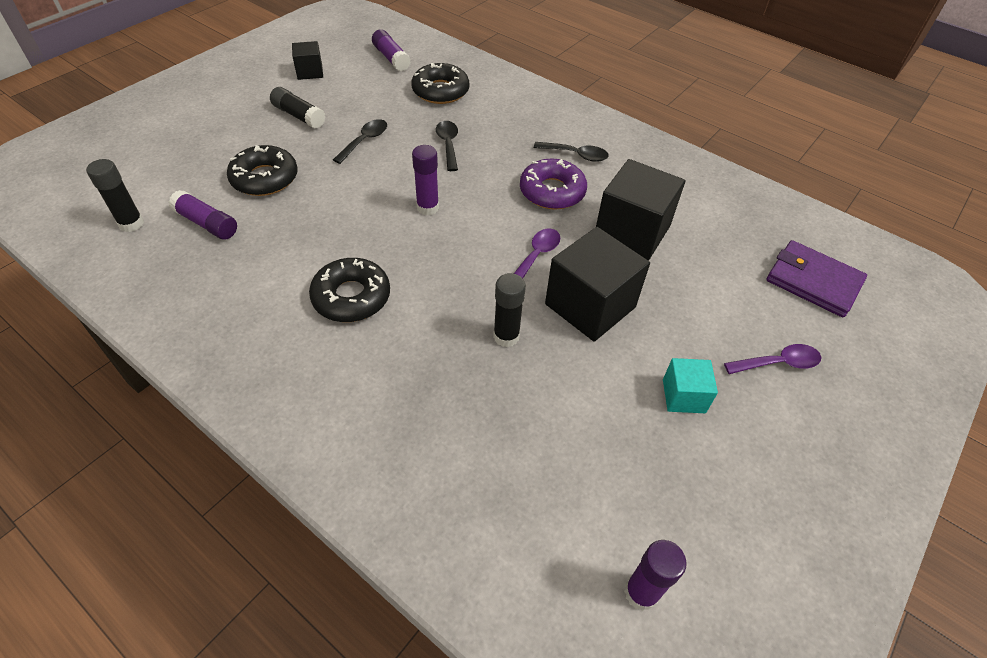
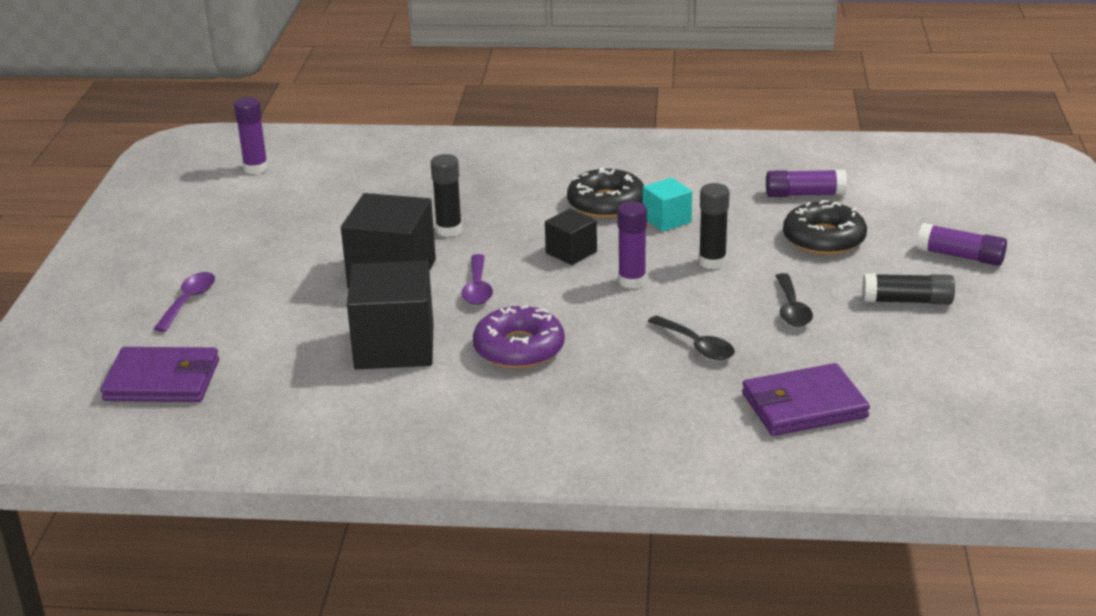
camera: 150 degrees right, 20 degrees down
black glue stick [86,159,144,232] -> black glue stick moved to [699,183,729,269]
black cube [292,41,323,80] -> black cube moved to [545,208,597,265]
purple glue stick [372,29,411,71] -> purple glue stick moved to [917,223,1007,266]
black donut [411,63,469,104] -> purple wallet [742,363,870,436]
black spoon [534,142,609,162] -> none
turquoise cube [663,358,718,413] -> turquoise cube moved to [643,178,692,232]
purple spoon [724,344,822,374] -> purple spoon turned 150 degrees clockwise [153,272,215,332]

